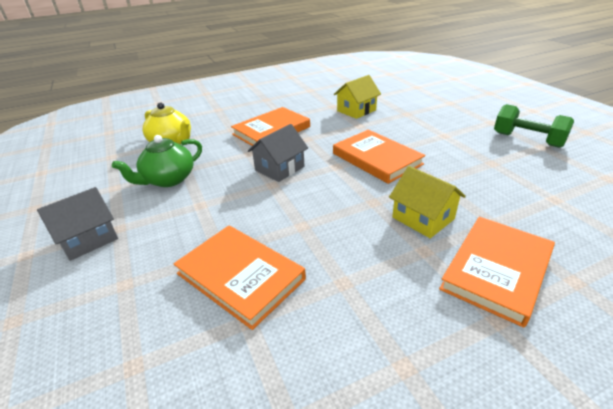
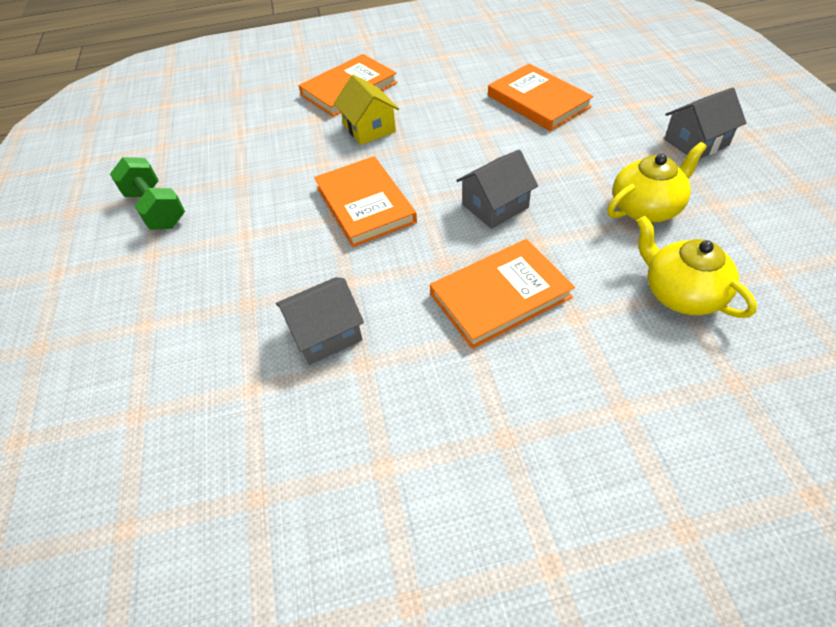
camera: 165 degrees left, 15 degrees up
green teapot [112,135,202,187] -> yellow teapot [607,142,707,223]
yellow house [334,75,381,119] -> grey house [276,277,364,365]

